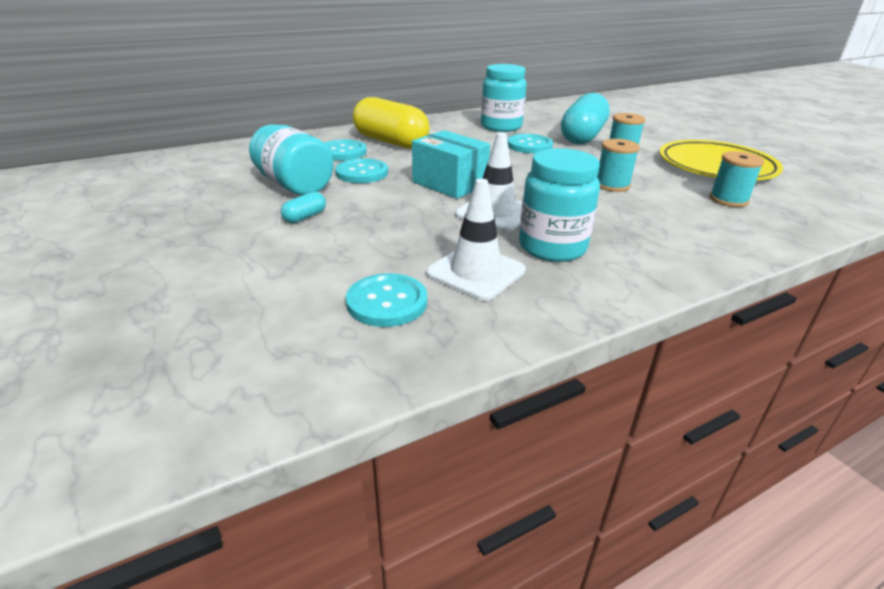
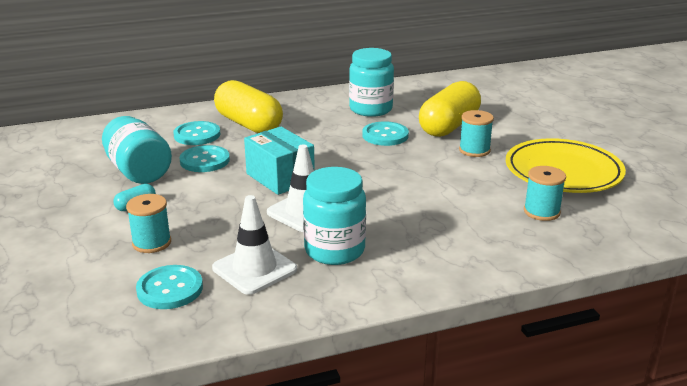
camera: 10 degrees right, 5 degrees down
turquoise capsule [561,93,610,144] -> yellow capsule [419,81,481,137]
turquoise spool [597,139,640,192] -> turquoise spool moved to [126,194,171,253]

